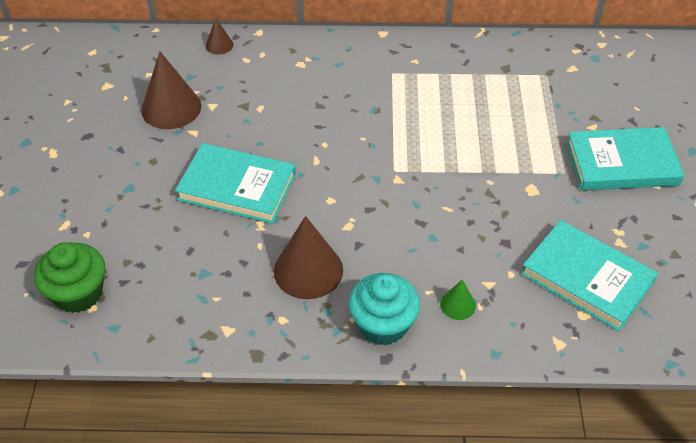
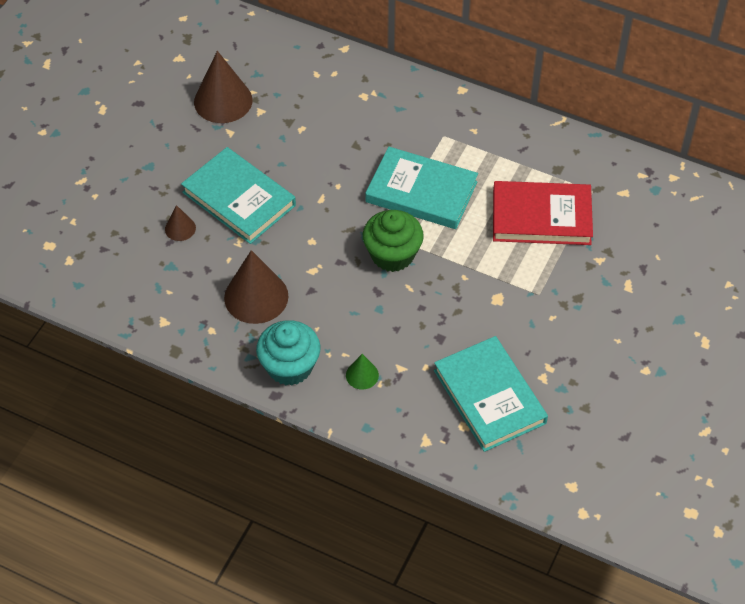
camera: 25 degrees right, 5 degrees up
green cupcake [34,242,105,313] -> green cupcake moved to [363,210,424,272]
brown cone [206,18,233,54] -> brown cone moved to [165,205,196,241]
turquoise book [566,127,684,191] -> turquoise book moved to [366,147,478,229]
none -> red book [493,181,593,245]

